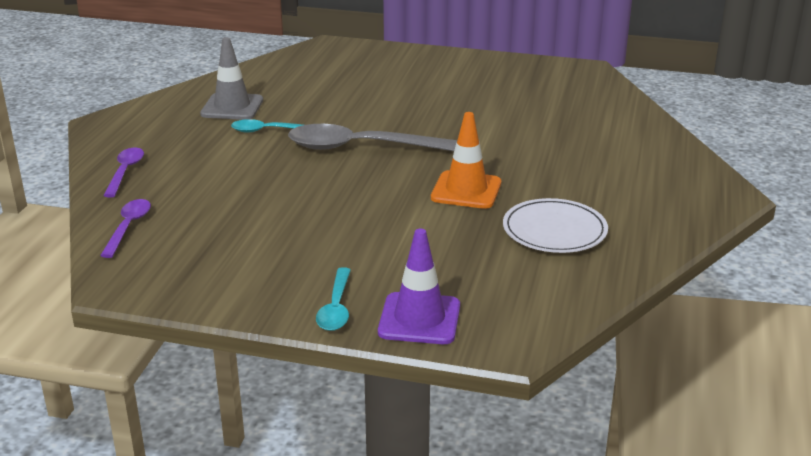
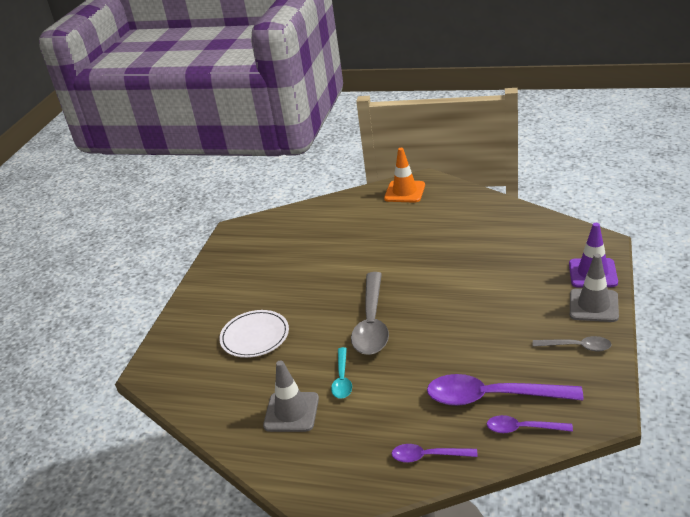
camera: 85 degrees left, 5 degrees up
turquoise spoon [316,267,351,331] -> grey traffic cone [570,254,619,322]
orange traffic cone [431,112,501,209] -> orange traffic cone moved to [384,148,425,203]
white plate [503,198,608,253] -> white plate moved to [219,310,289,358]
none -> purple spoon [427,374,583,406]
none -> grey spoon [533,336,612,351]

